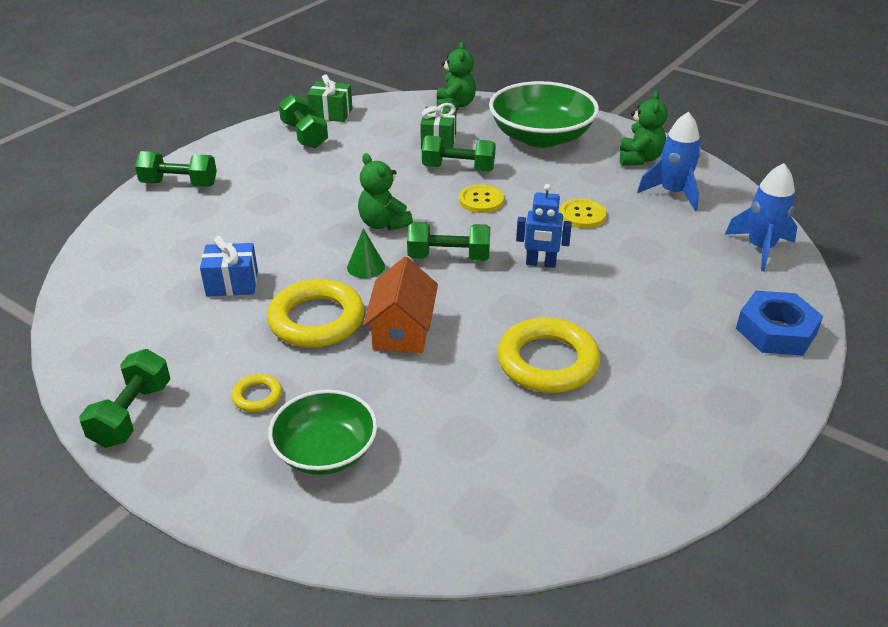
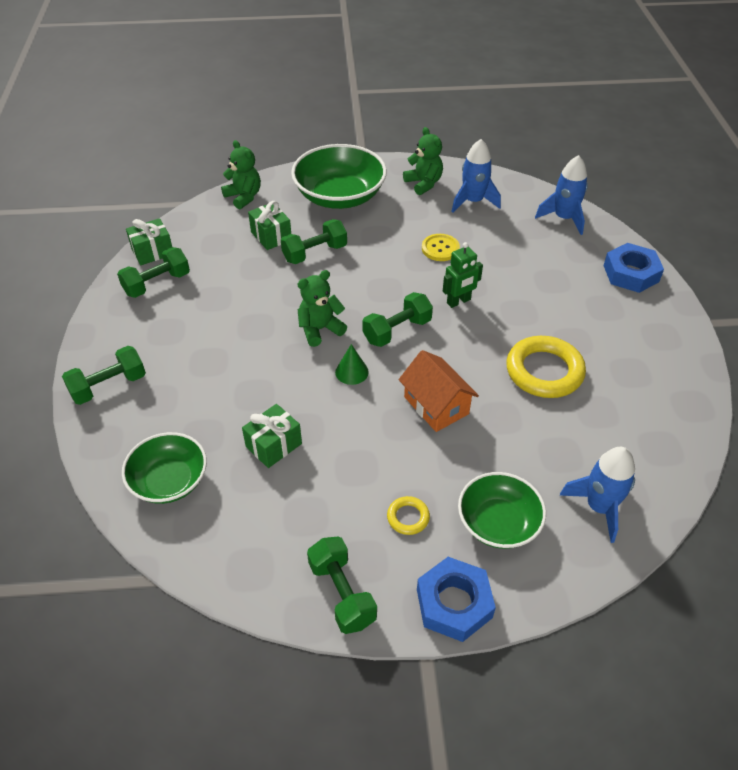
camera: 40 degrees left, 10 degrees up
blue gift [200,236,258,296] -> green gift [242,404,302,468]
yellow ring [267,279,365,348] -> none
green dumbbell [279,94,328,149] -> green dumbbell turned 60 degrees counterclockwise [117,247,190,298]
green teddy bear [358,153,413,230] -> green teddy bear turned 135 degrees clockwise [298,270,347,347]
yellow button [459,184,504,213] -> none
blue robot [516,184,572,268] -> green robot [443,242,483,308]
none -> green bowl [122,432,207,504]
none -> blue nut [417,557,496,642]
none -> blue rocket [560,447,635,543]

